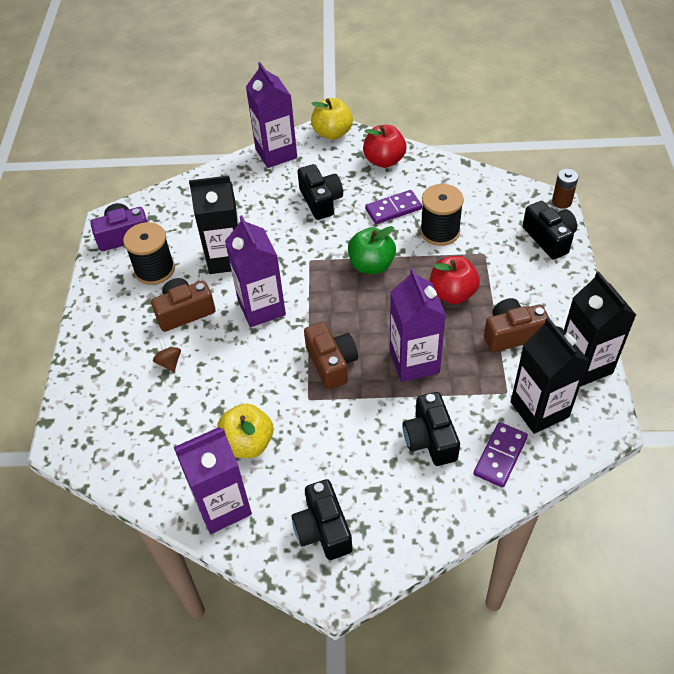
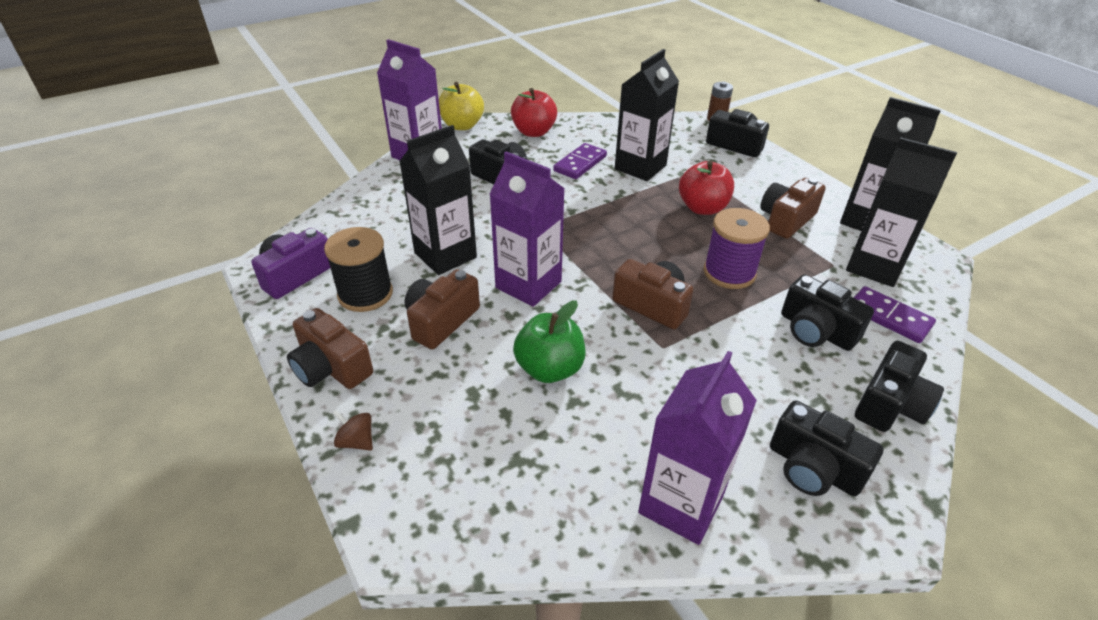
camera: 35 degrees left, 10 degrees down
brown spinning top [153,339,181,372] -> brown spinning top moved to [333,409,373,451]
yellow apple [217,404,273,458] -> none
green apple [348,226,396,274] -> green apple moved to [513,301,585,383]
purple carton [390,268,446,382] -> purple spool [704,208,770,289]
black spool [420,184,464,246] -> black carton [615,49,679,181]
purple domino [473,422,528,488] -> purple domino turned 45 degrees counterclockwise [854,286,936,343]
none -> brown camera [287,308,373,389]
none -> black camera [855,341,944,432]

